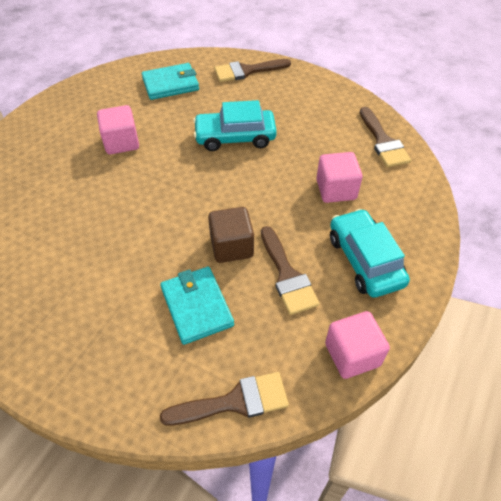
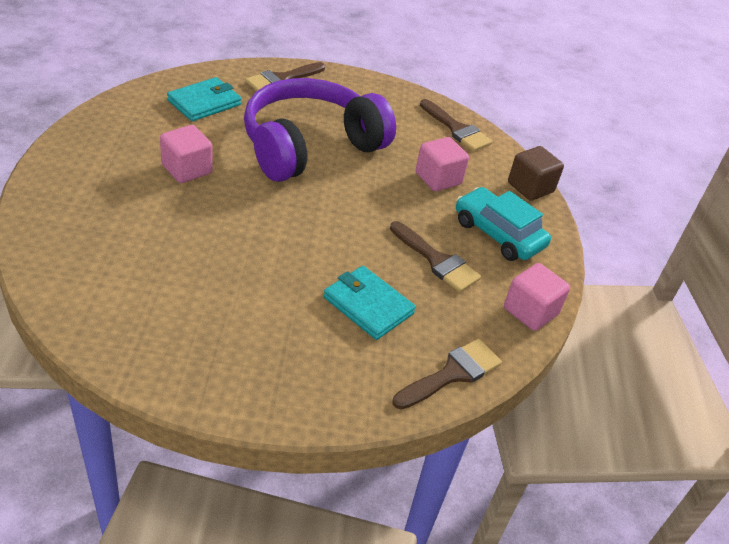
camera: 30 degrees left, 10 degrees down
turquoise car [193,100,277,151] -> purple headphones [244,78,396,182]
brown cube [208,207,254,263] -> brown cube moved to [508,146,564,201]

